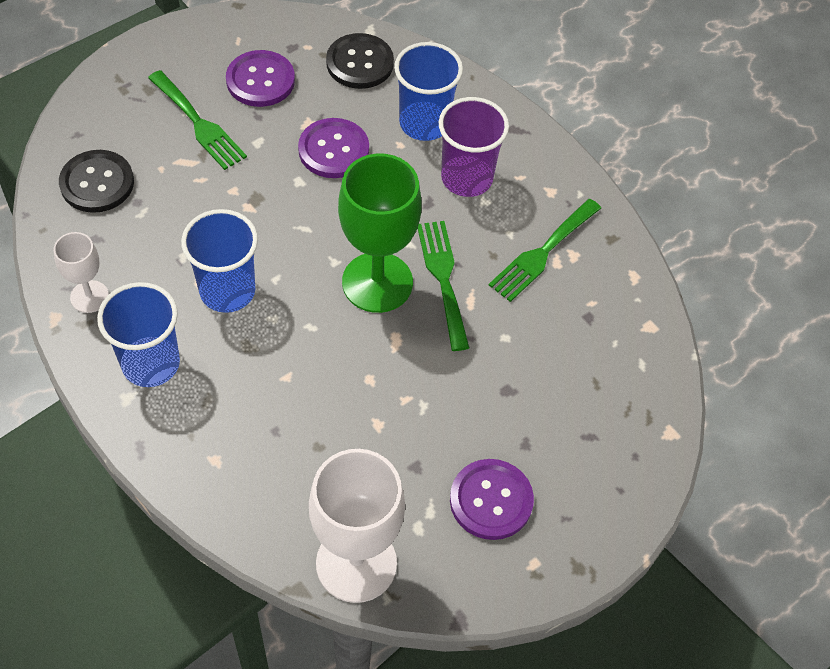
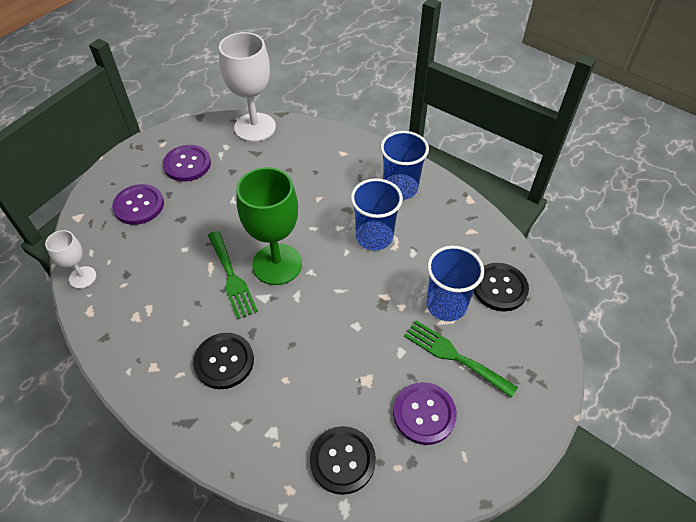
camera: 170 degrees right, 5 degrees down
white goblet [54,232,109,313] -> white goblet moved to [45,230,96,289]
purple button [298,118,369,178] -> purple button moved to [112,184,164,225]
blue cup [394,42,463,141] -> blue cup moved to [427,246,484,321]
purple cup [439,97,509,197] -> black button [193,333,254,389]
green fork [489,199,601,302] -> none

